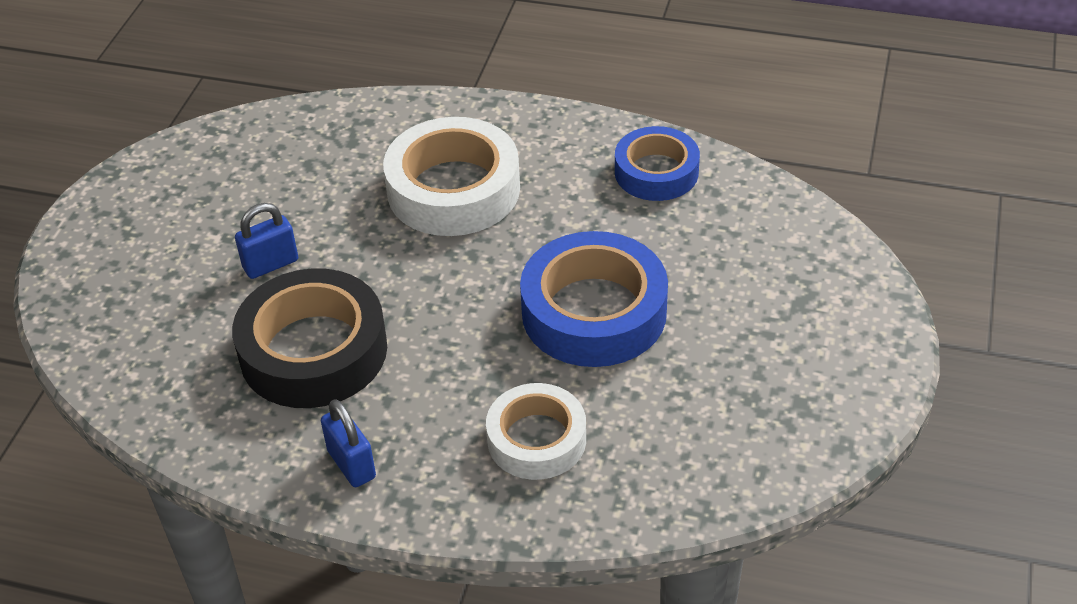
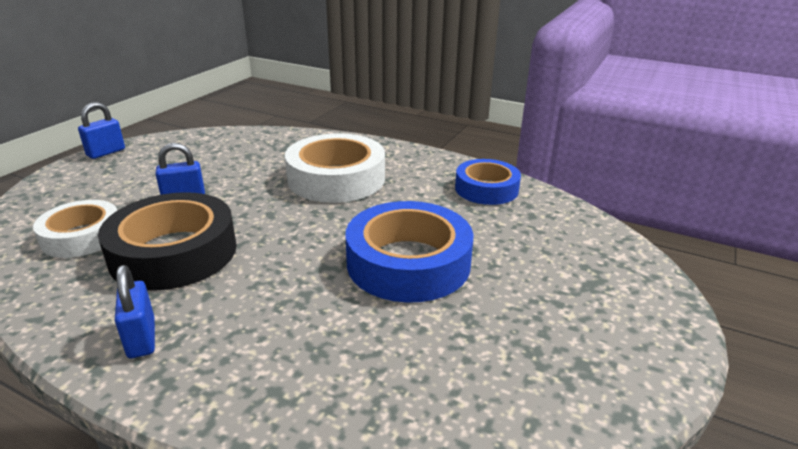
camera: 10 degrees right, 15 degrees down
white tape [486,383,586,480] -> white tape moved to [33,200,117,258]
none -> blue padlock [78,102,125,159]

